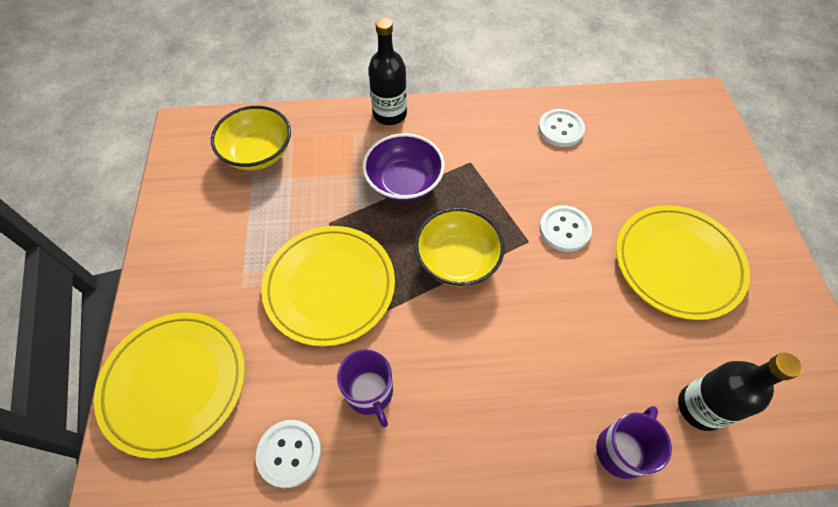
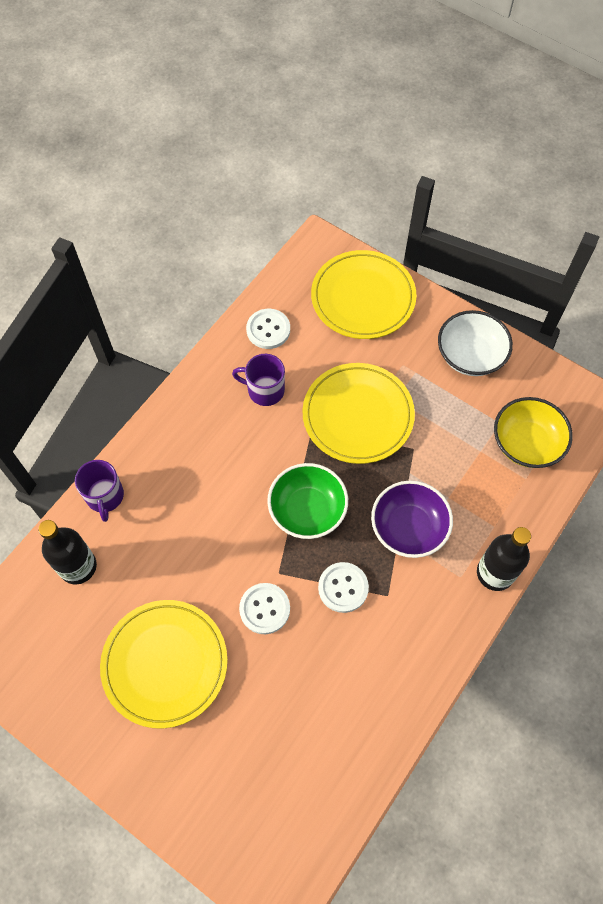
camera: 130 degrees right, 5 degrees up
yellow bowl [414,208,505,287] -> green bowl [267,463,348,539]
white button [538,109,585,147] -> white button moved to [318,562,369,613]
none -> white bowl [438,310,513,376]

